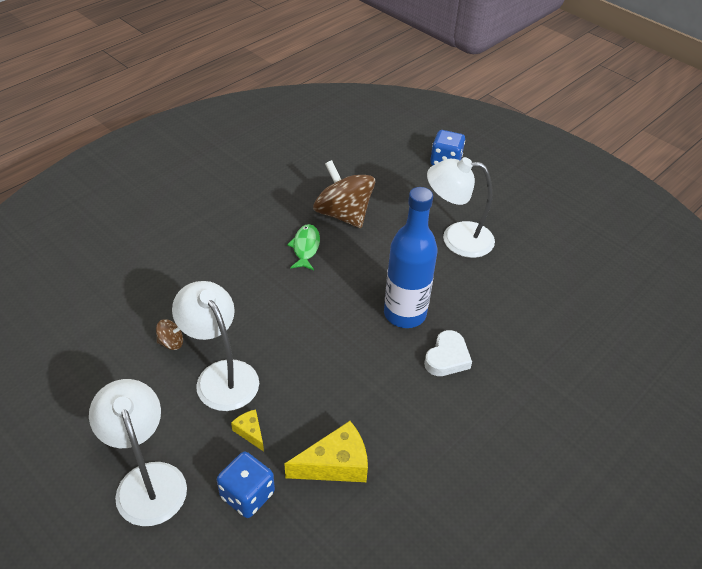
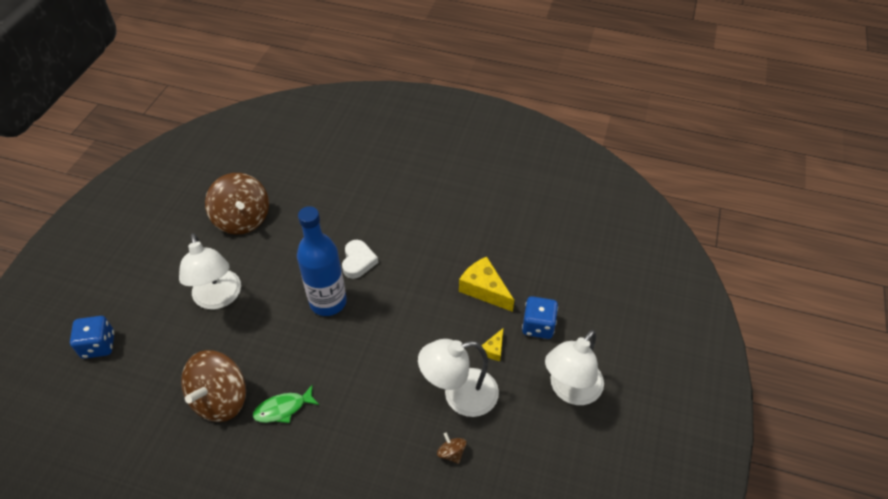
camera: 115 degrees left, 5 degrees up
white lamp [172,281,259,411] -> white lamp turned 45 degrees clockwise [418,339,499,417]
white heart [424,330,472,376] -> white heart turned 90 degrees clockwise [342,240,378,279]
none -> brown spinning top [205,173,269,235]

